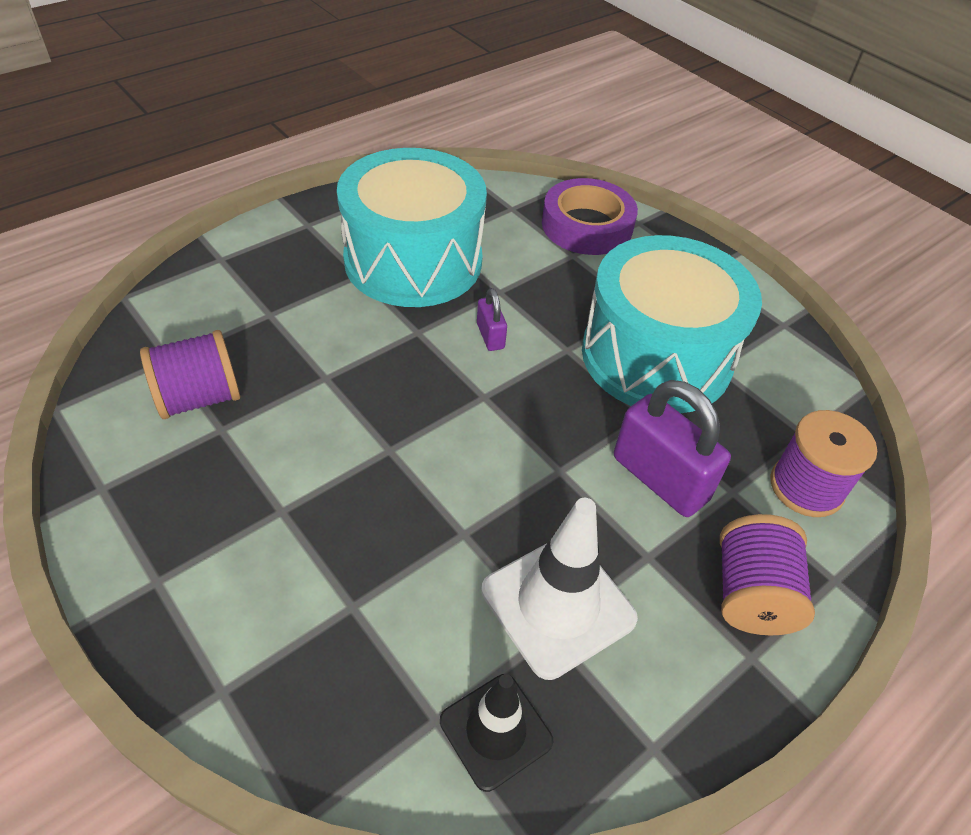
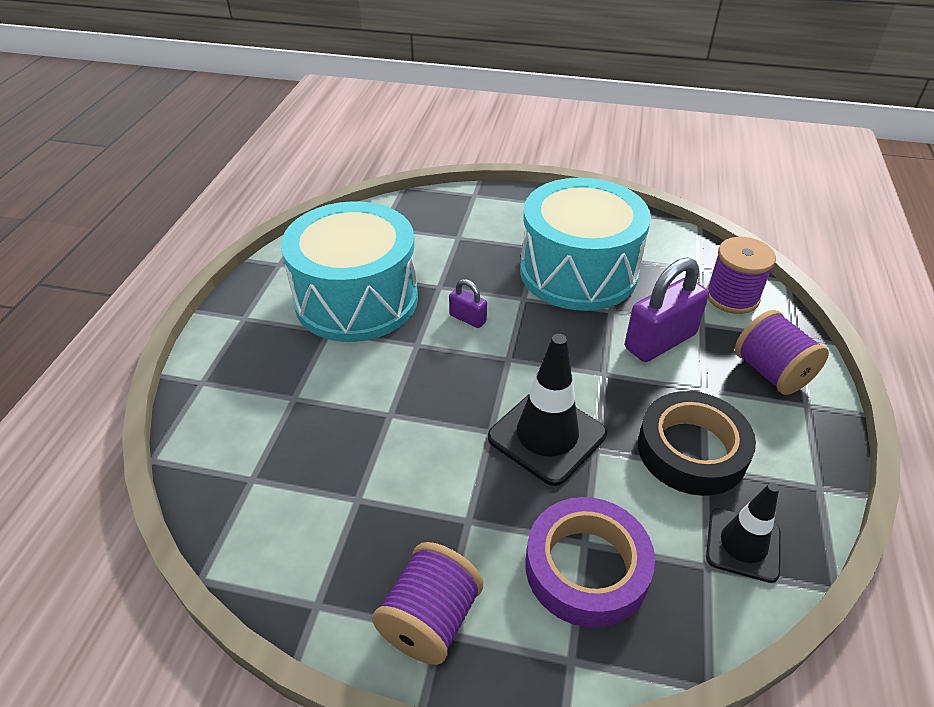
camera: 35 degrees left, 5 degrees down
purple spool [140,330,240,419] -> purple spool moved to [372,542,483,665]
white traffic cone [481,498,638,680] -> black tape [638,391,756,496]
purple tape [542,178,638,255] -> purple tape moved to [526,497,655,628]
purple padlock [614,380,731,517] -> purple padlock turned 45 degrees counterclockwise [625,257,709,362]
none -> black traffic cone [488,334,607,486]

